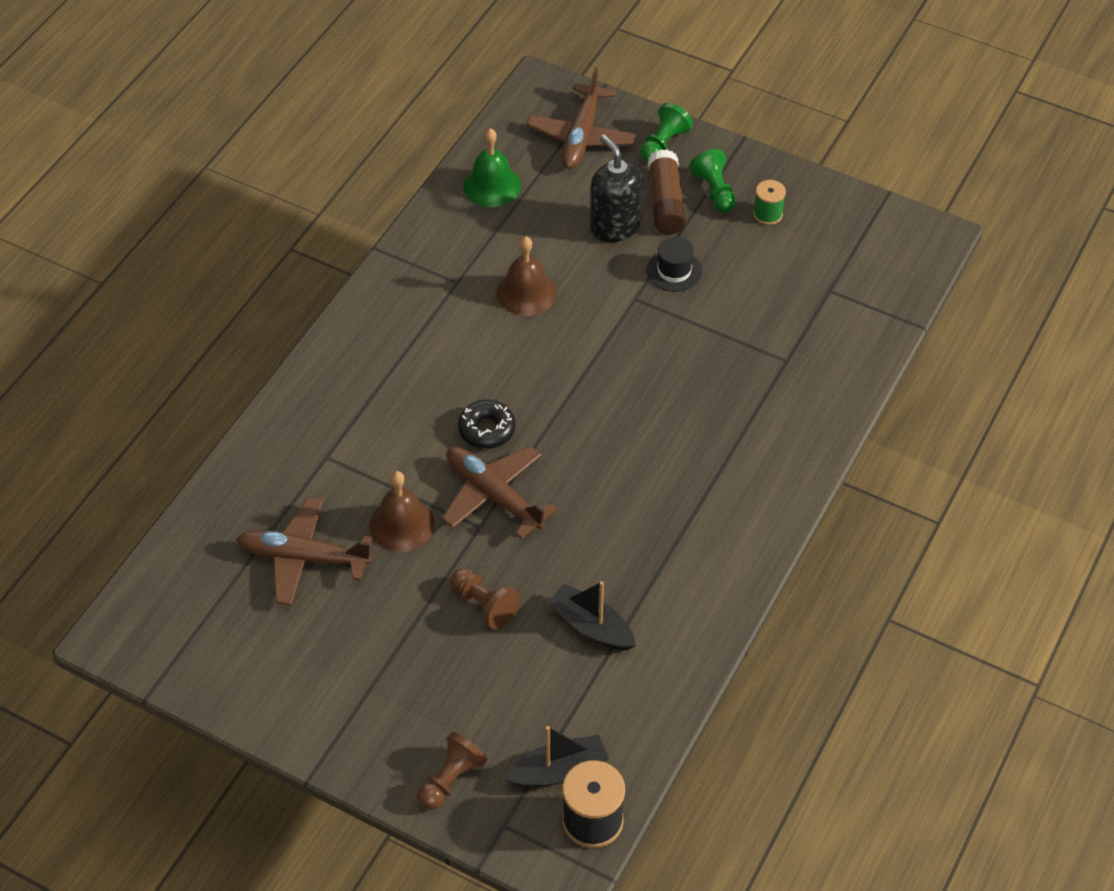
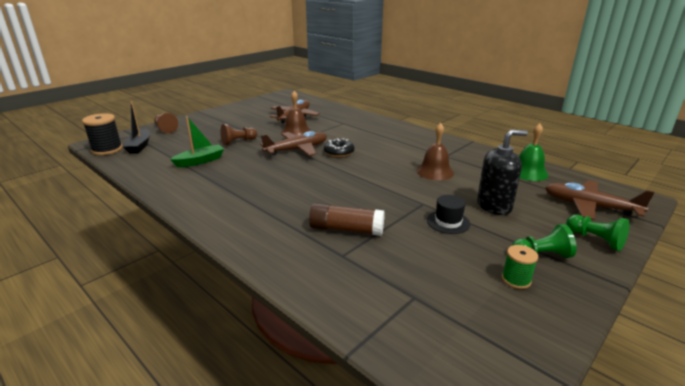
camera: 105 degrees right, 25 degrees down
black boat [547,581,636,650] -> green boat [170,116,224,167]
brown glue stick [648,149,686,234] -> brown glue stick moved to [309,203,385,236]

